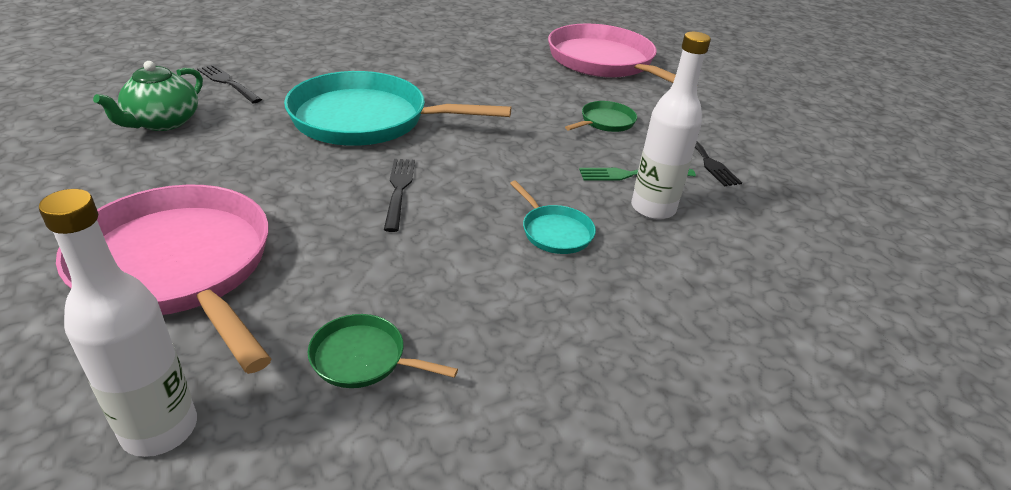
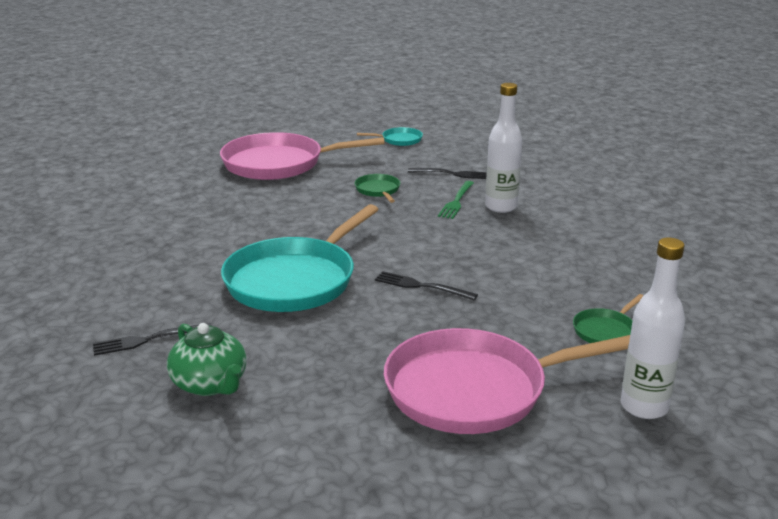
camera: 60 degrees left, 10 degrees down
turquoise pan [510,180,596,254] -> turquoise pan moved to [357,127,423,146]

